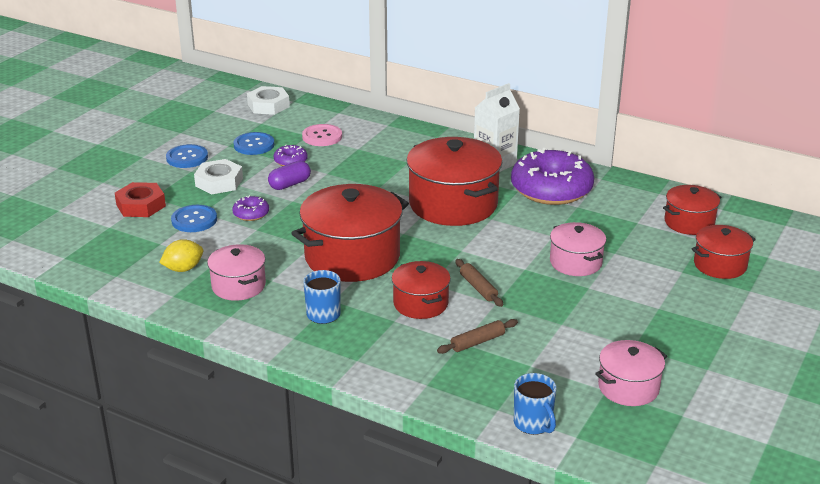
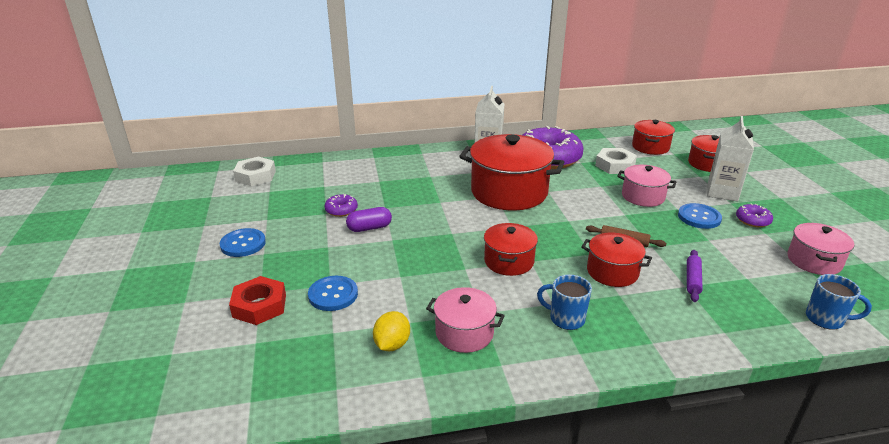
camera: 40 degrees left, 0 degrees up
white nut [194,159,243,194] -> white nut moved to [595,148,637,174]
purple donut [232,195,269,221] -> purple donut moved to [736,204,773,227]
blue button [233,132,274,155] -> blue button moved to [678,203,722,229]
purple capsule [268,161,311,190] -> purple capsule turned 60 degrees clockwise [346,207,392,232]
red pot [291,184,409,282] -> red pot [484,223,538,276], size x0.54
pink button [302,124,342,146] -> none
brown rolling pin [437,319,518,354] -> purple rolling pin [687,250,703,302]
none -> white carton [707,116,754,202]

